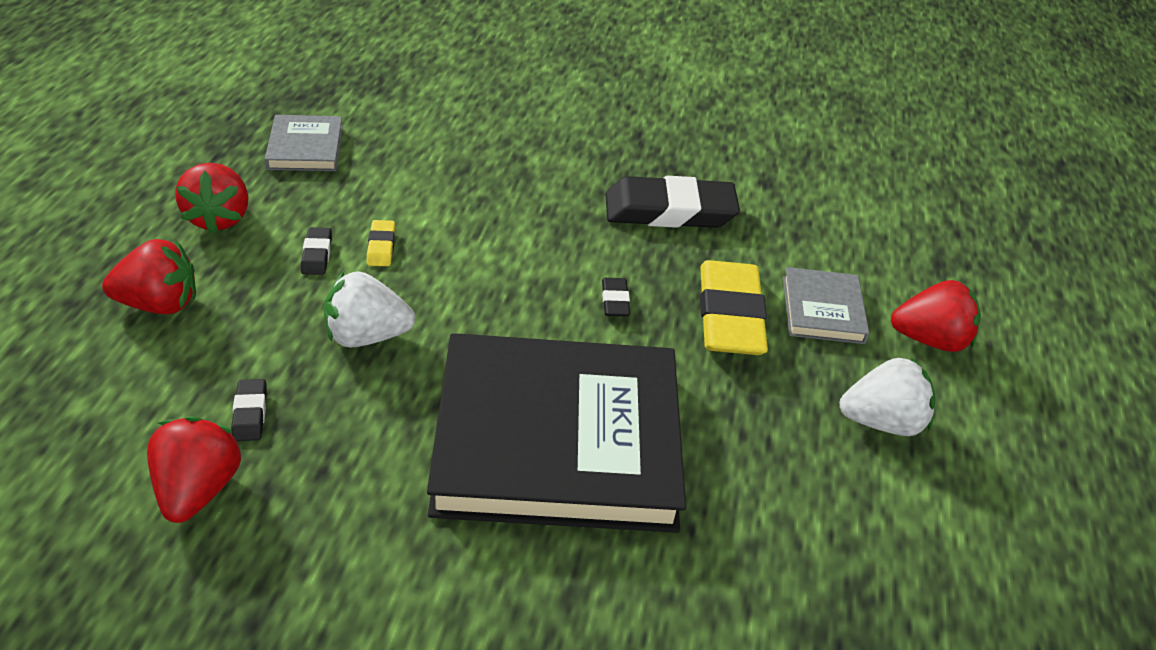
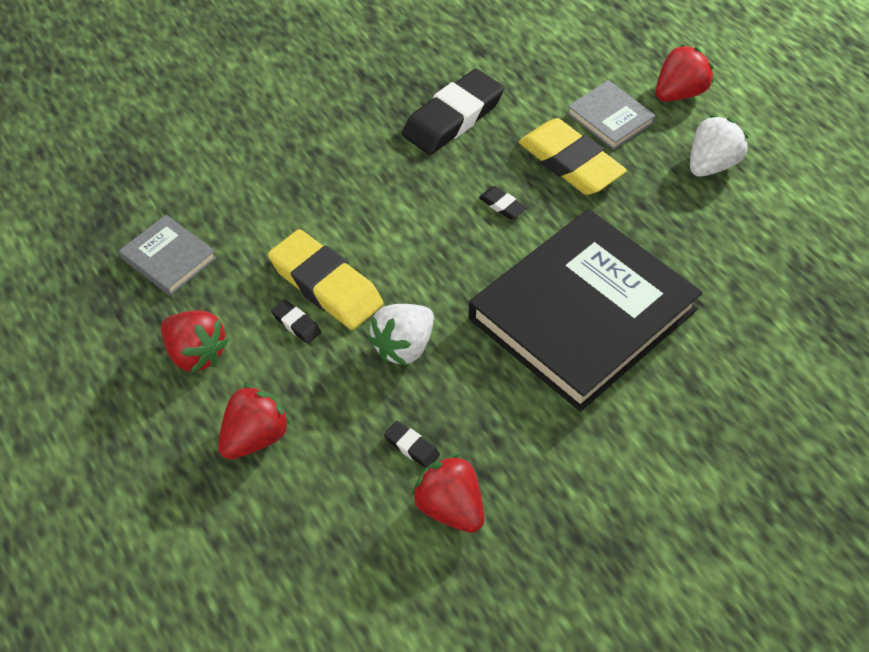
camera: 40 degrees left, 10 degrees up
yellow eraser [367,220,395,266] -> yellow eraser [268,229,383,330], size x2.35

